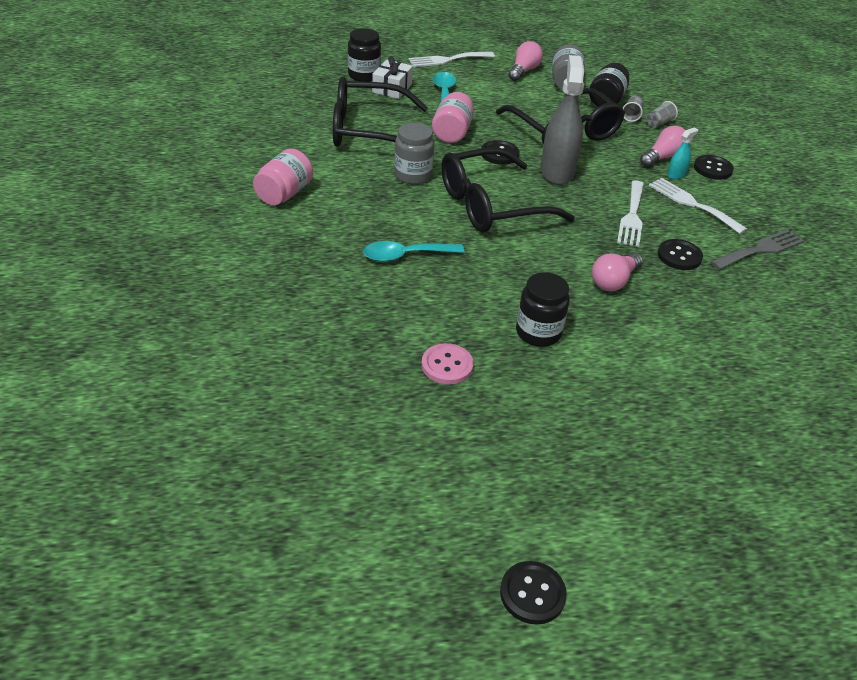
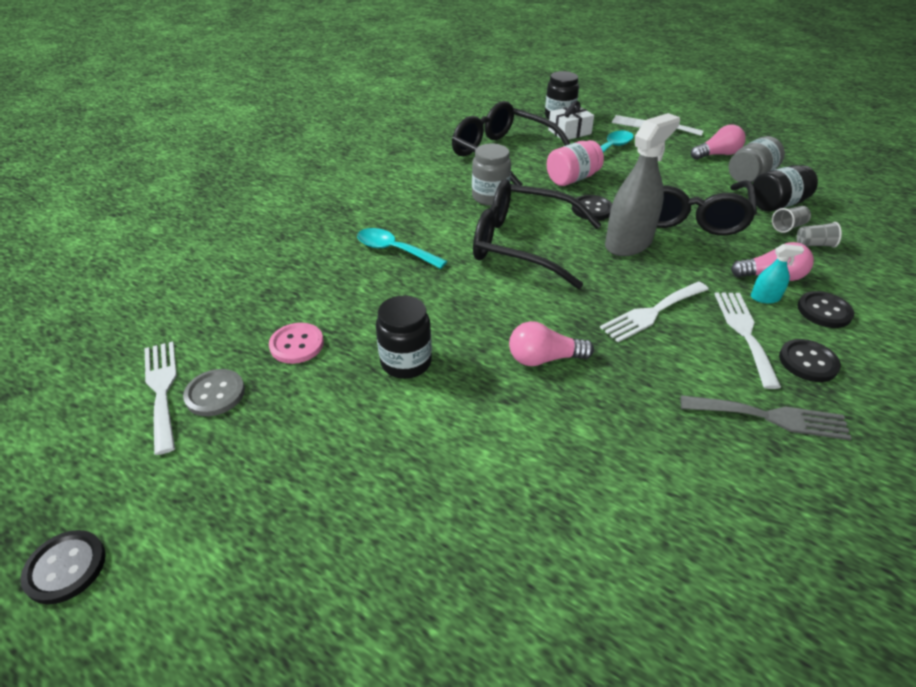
camera: 45 degrees right, 0 degrees up
pink jar [253,148,313,205] -> none
black button [658,239,703,270] -> black button moved to [779,339,841,382]
none -> white fork [145,342,177,455]
none -> grey button [183,369,245,416]

